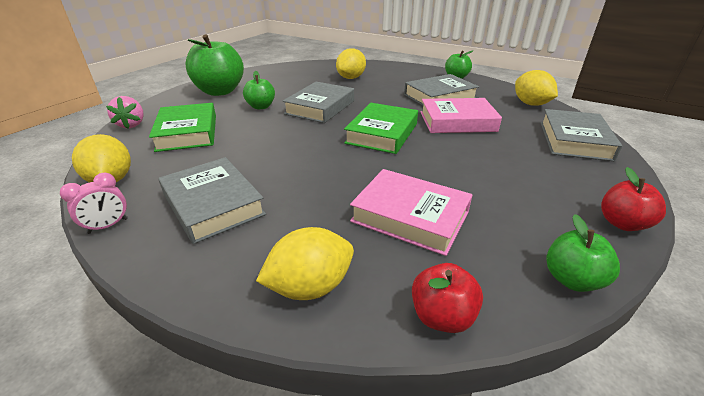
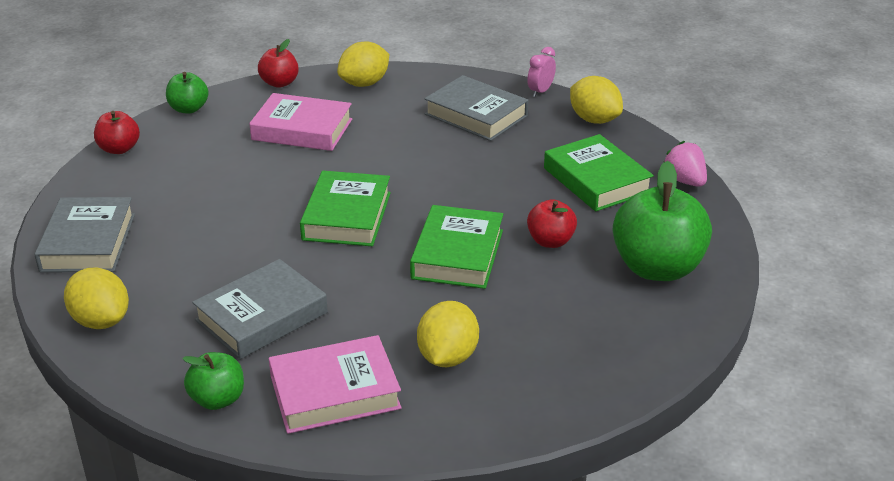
camera: 165 degrees right, 0 degrees up
green apple [243,71,275,109] -> red apple [527,199,577,248]
grey book [283,82,354,123] -> green book [410,205,503,289]
pink book [421,98,502,133] -> pink book moved to [269,335,402,434]

